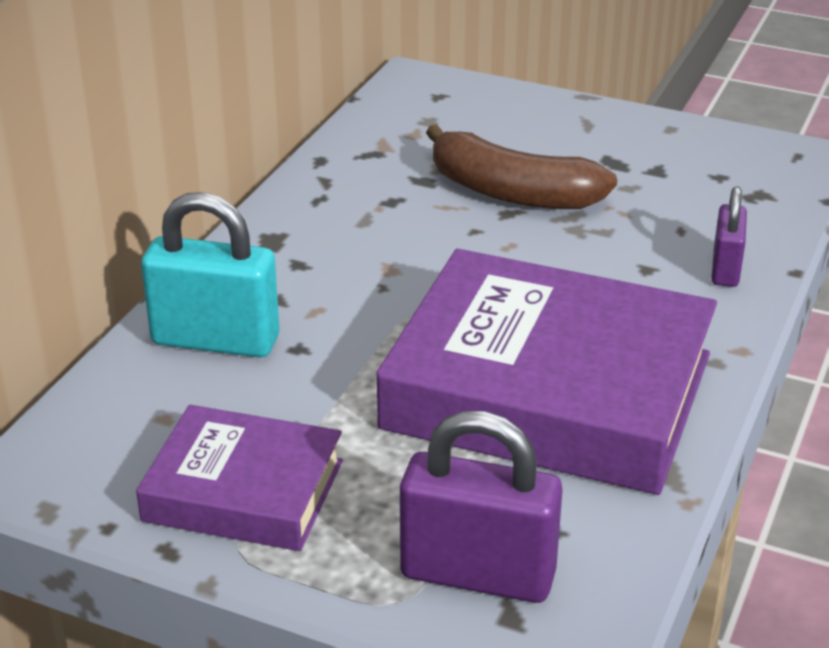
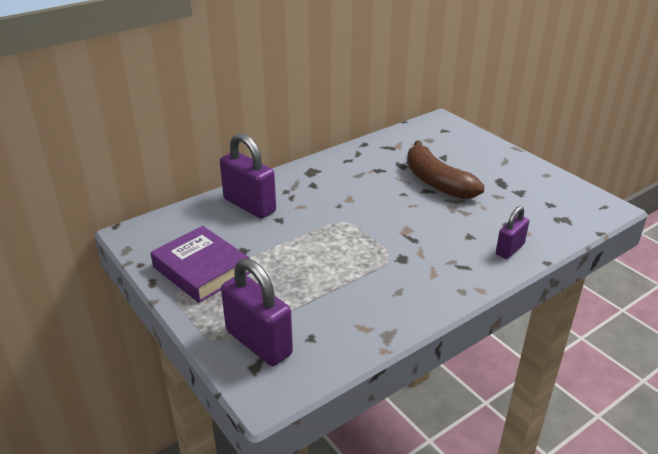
camera: 30 degrees right, 0 degrees up
turquoise padlock [141,192,279,358] -> purple padlock [220,133,276,219]
purple book [376,249,717,495] -> none

